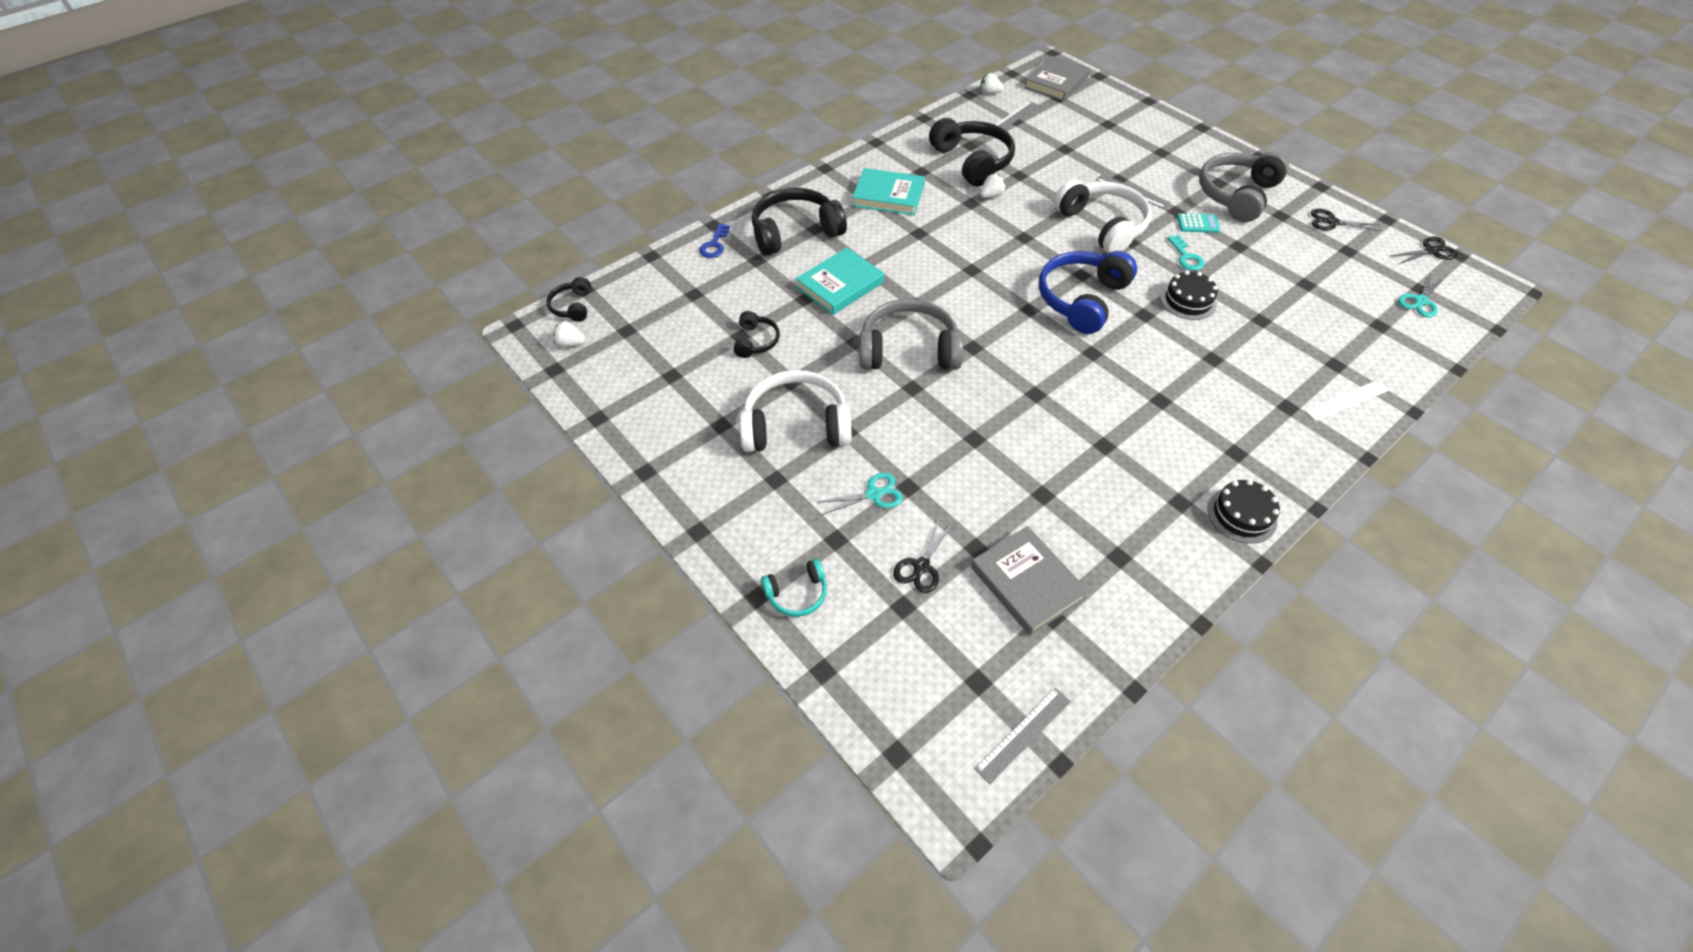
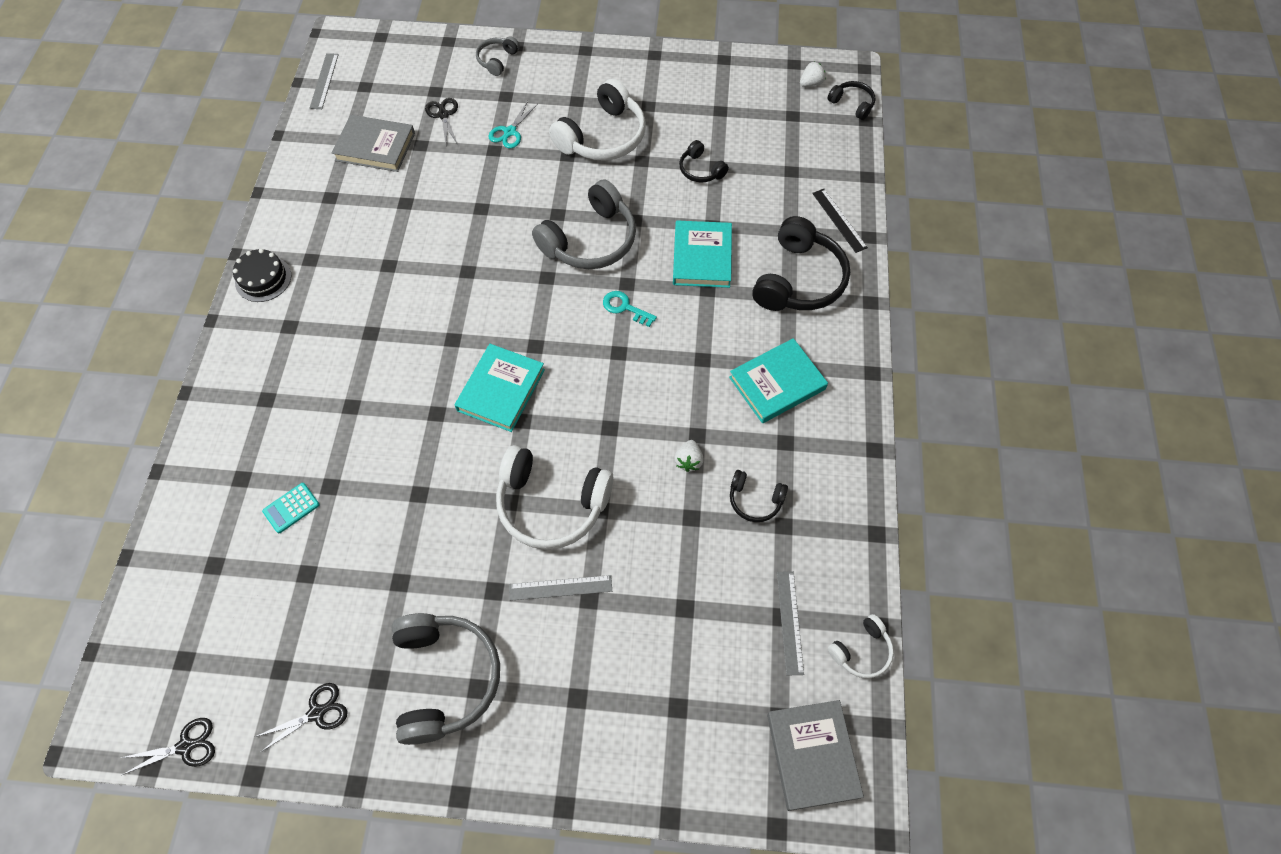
camera: 135 degrees right, 10 degrees up
blue key [699,223,730,258] -> black ruler [812,189,868,253]
turquoise headphones [761,559,827,617] -> grey headphones [476,36,520,76]
black headphones [929,118,1015,186] -> black headphones [730,470,788,522], size x0.50
white strawberry [980,73,1004,95] -> white headphones [828,614,894,679]
blue headphones [1039,251,1137,334] -> turquoise book [455,344,545,432]
black cake [1160,271,1218,320] -> none
turquoise key [1167,235,1205,271] -> turquoise key moved to [603,291,657,327]
turquoise calculator [1177,213,1221,233] -> turquoise calculator moved to [262,483,320,533]
white ruler [1305,380,1389,421] -> none
black scissors [1390,237,1458,264] -> black scissors turned 135 degrees counterclockwise [120,718,215,775]
turquoise scissors [1398,273,1445,318] -> none

